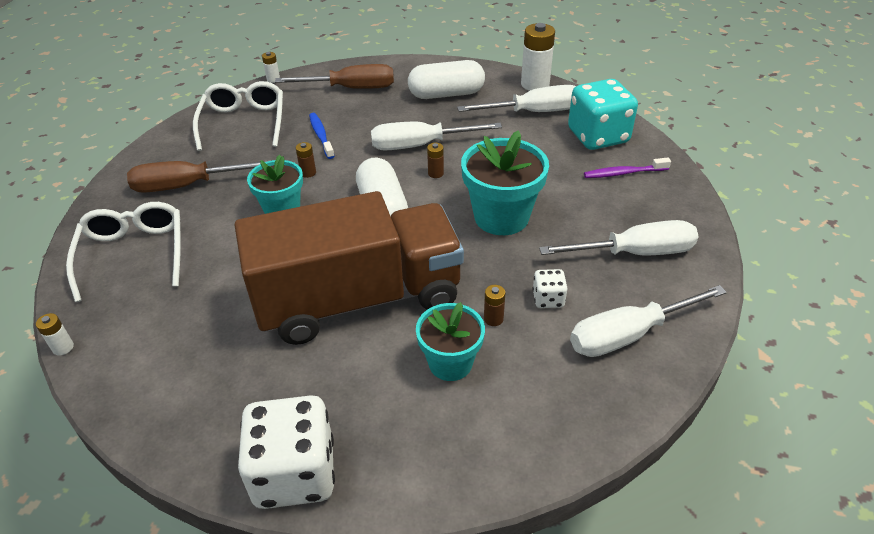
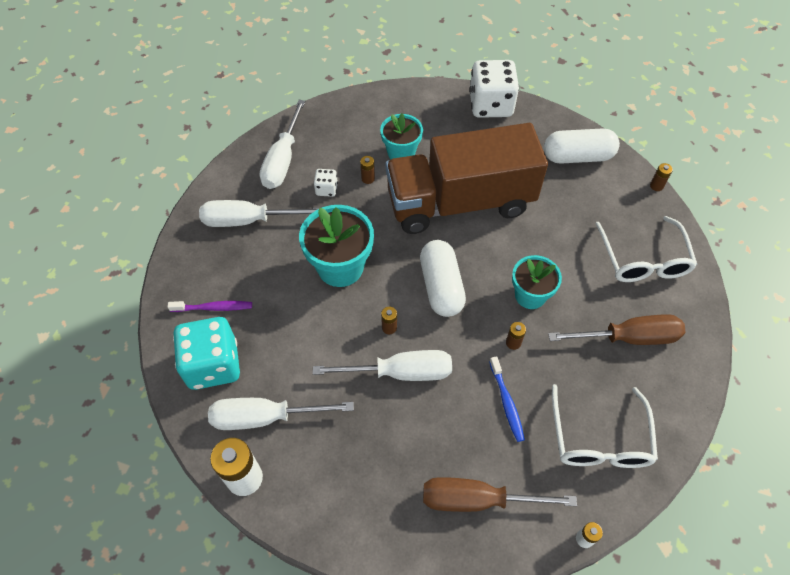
camera: 175 degrees left, 15 degrees up
white battery [36,313,74,355] -> brown battery [650,163,673,191]
white capsule [408,60,485,99] -> white capsule moved to [544,129,620,164]
white screwdriver [570,285,727,357] -> white screwdriver turned 120 degrees clockwise [260,100,305,189]

